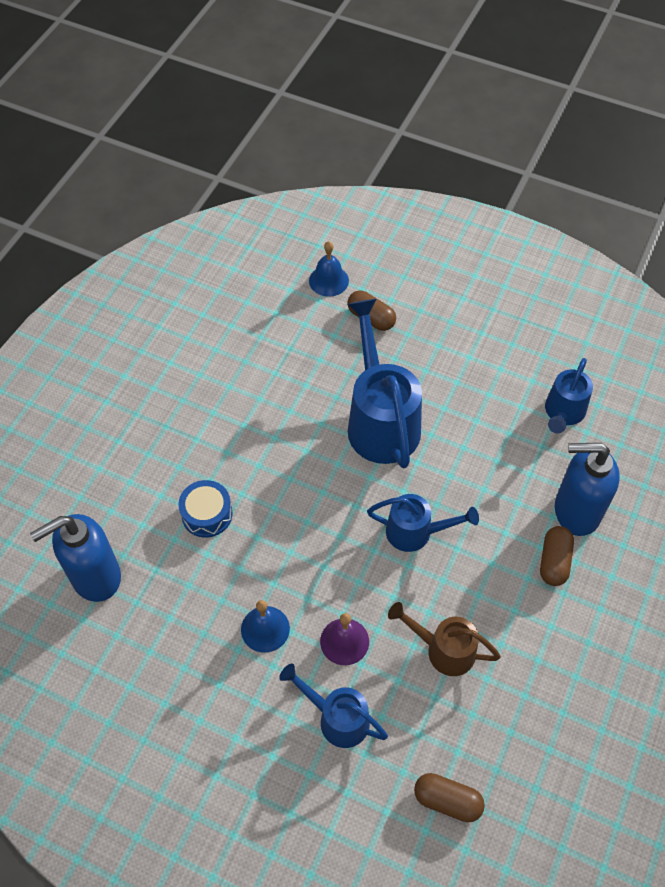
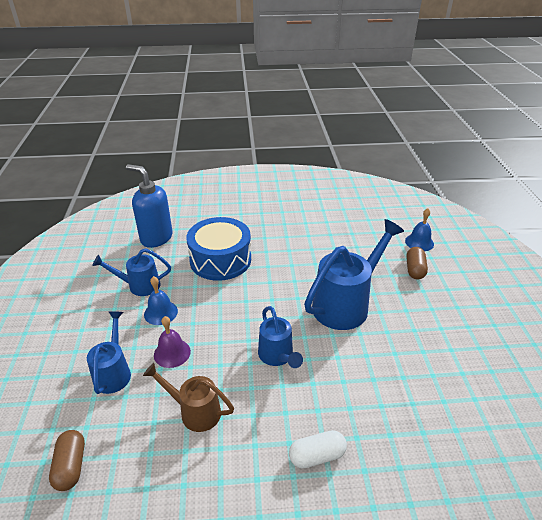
camera: 60 degrees right, 20 degrees down
blue drum [178,480,233,538] -> blue drum [186,217,251,281], size x1.88
brown watering can [388,602,501,676] -> brown watering can turned 60 degrees counterclockwise [143,363,234,432]
brown capsule [540,526,574,586] -> white capsule [289,430,347,468]
blue watering can [545,358,593,433] -> blue watering can moved to [92,248,171,296]
blue soap dispenser [555,443,620,536] -> none

